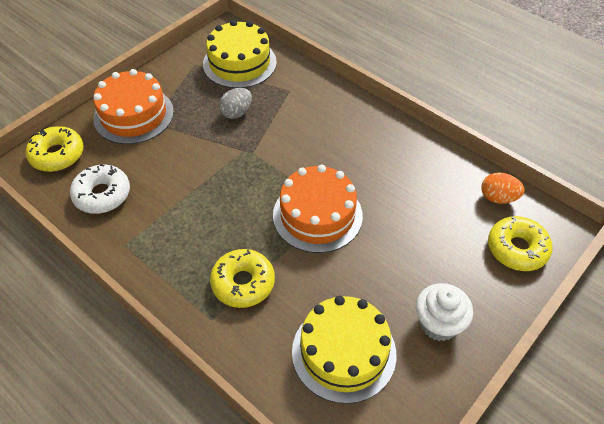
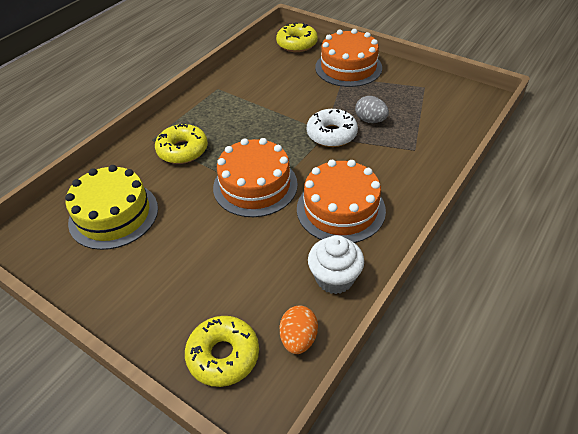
camera: 85 degrees right, 5 degrees down
white donut [70,164,130,214] -> white donut moved to [307,109,358,147]
yellow cake [203,20,277,88] -> none
white cupcake [416,283,473,341] -> white cupcake moved to [308,235,364,294]
none -> orange cake [297,160,386,243]

